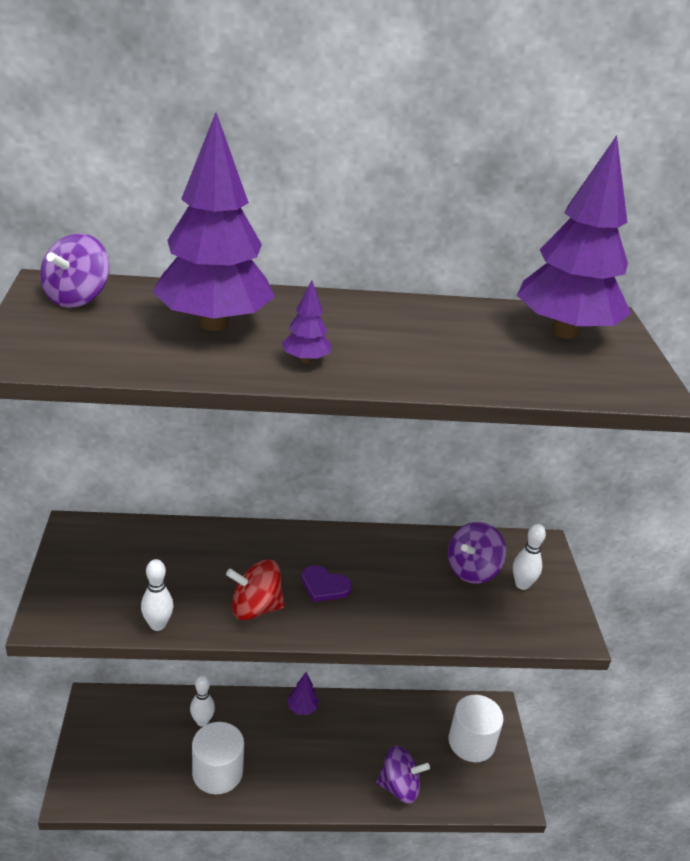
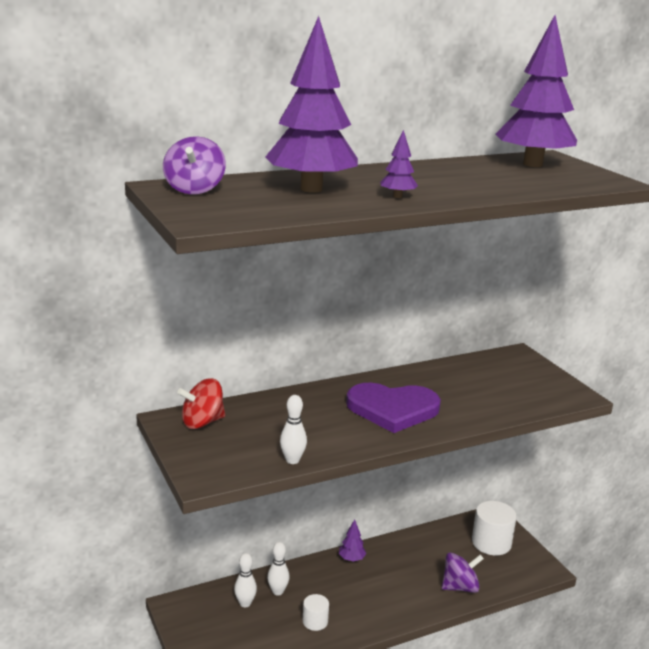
camera: 20 degrees left, 10 degrees down
white cylinder [192,722,244,794] -> white cylinder [303,594,329,631], size x0.57
red spinning top [226,559,285,620] -> red spinning top moved to [177,378,225,429]
purple heart [302,565,352,602] -> purple heart [346,383,441,433], size x2.16
purple spinning top [448,522,506,584] -> none
white bowling pin [513,524,546,590] -> white bowling pin moved to [234,553,257,607]

